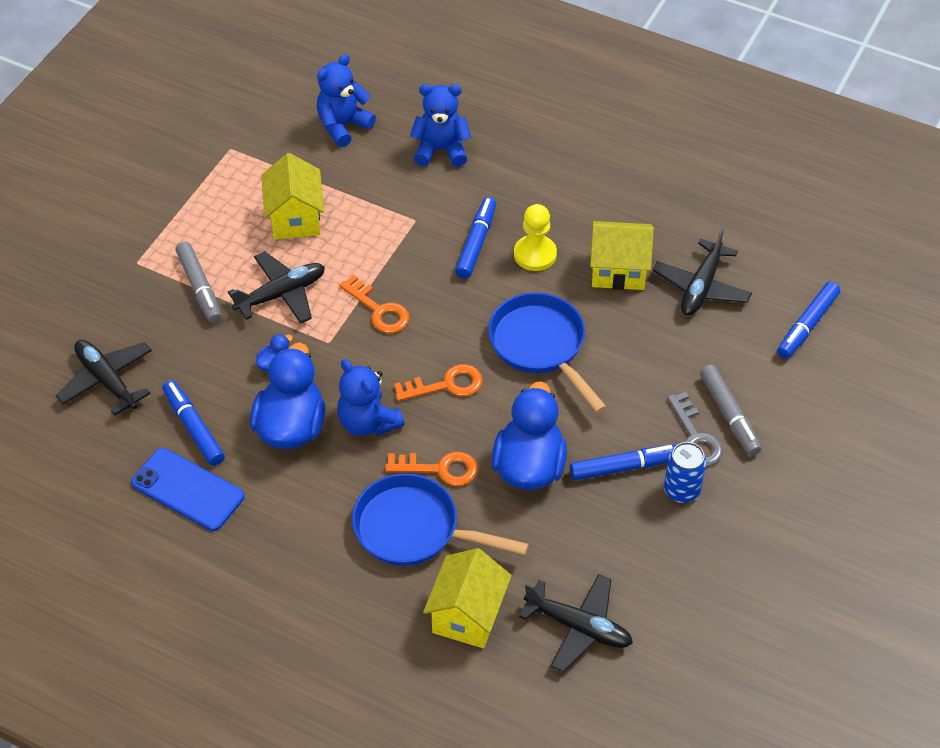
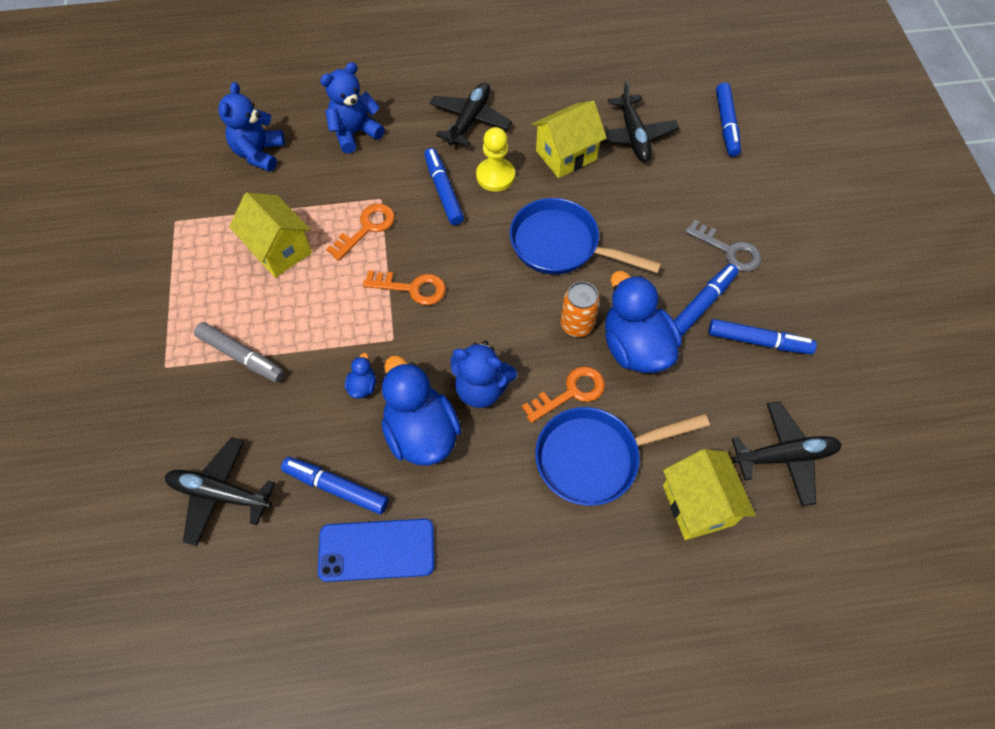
camera: 35 degrees left, 10 degrees up
black plane [228,251,325,324] -> black plane moved to [429,83,512,147]
orange key [394,364,483,401] -> orange key moved to [326,204,395,261]
blue can [664,442,707,503] -> none
grey marker [700,365,761,456] -> none
none -> orange can [561,282,600,337]
none -> blue marker [708,319,817,354]

